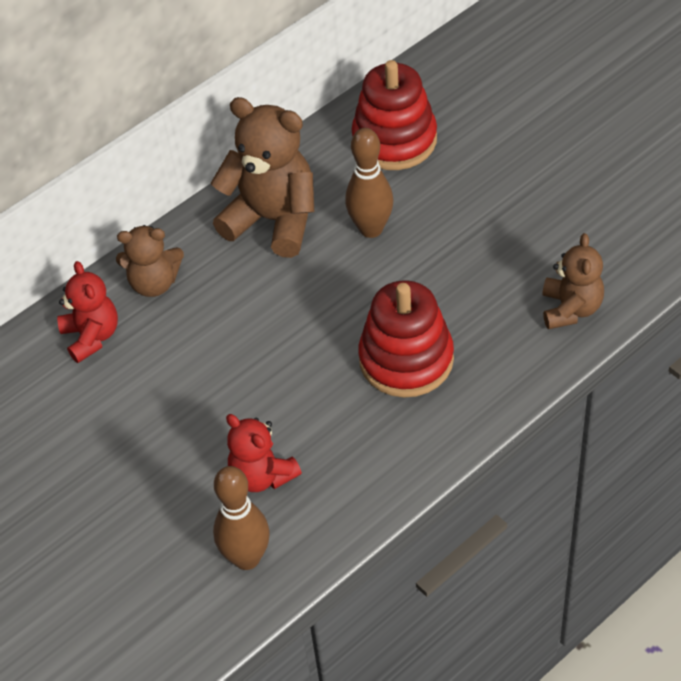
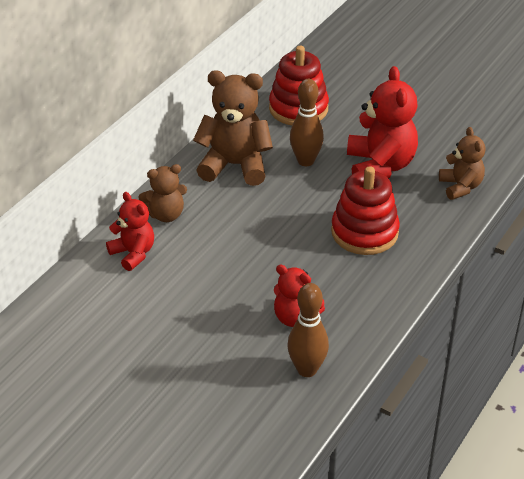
camera: 20 degrees left, 10 degrees down
none -> red teddy bear [347,66,418,178]

